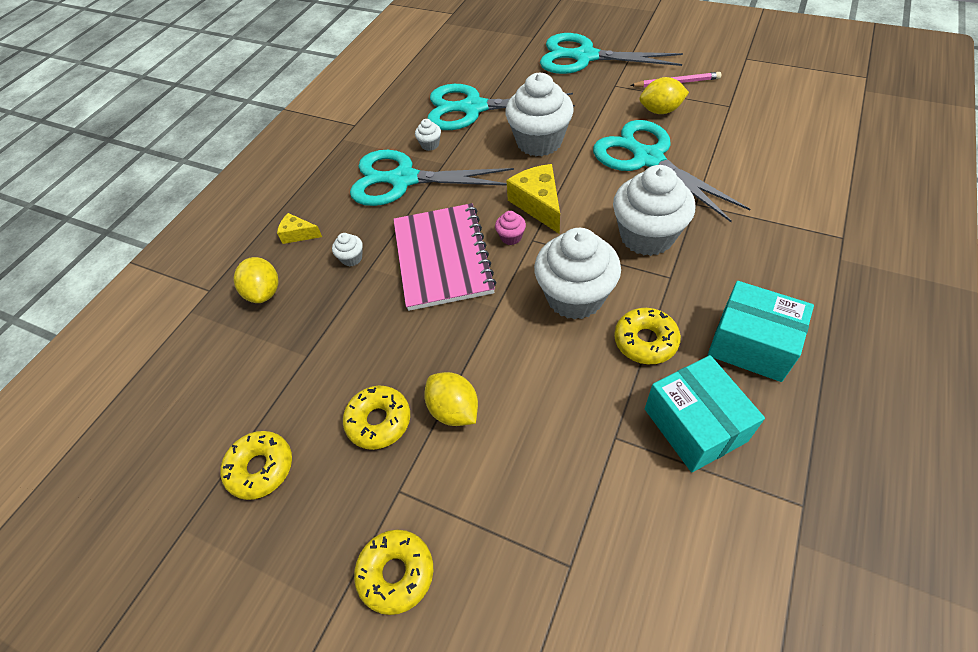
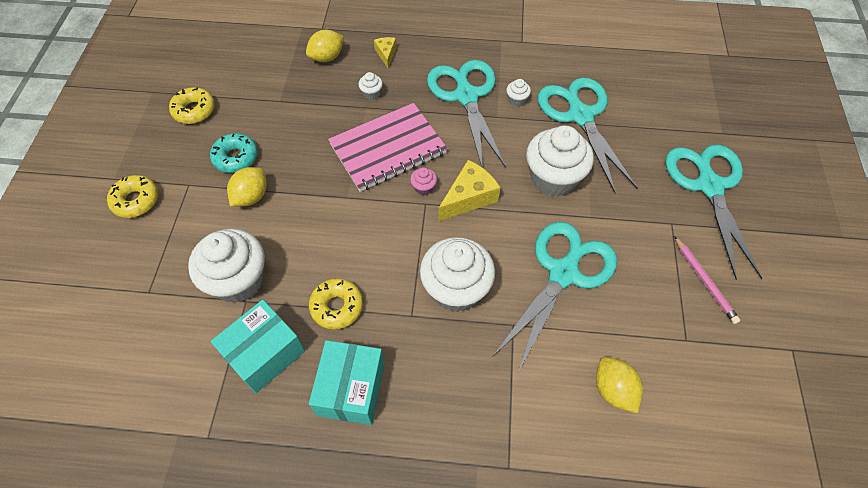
camera: 65 degrees right, 5 degrees up
yellow donut [343,386,410,450] -> turquoise donut [210,133,258,173]
white cupcake [534,228,621,320] -> white cupcake moved to [188,229,265,303]
yellow lemon [639,77,689,114] -> yellow lemon moved to [596,357,643,413]

